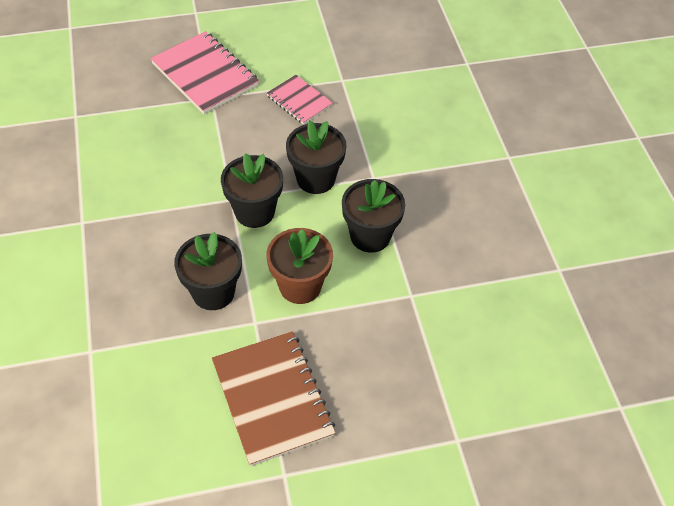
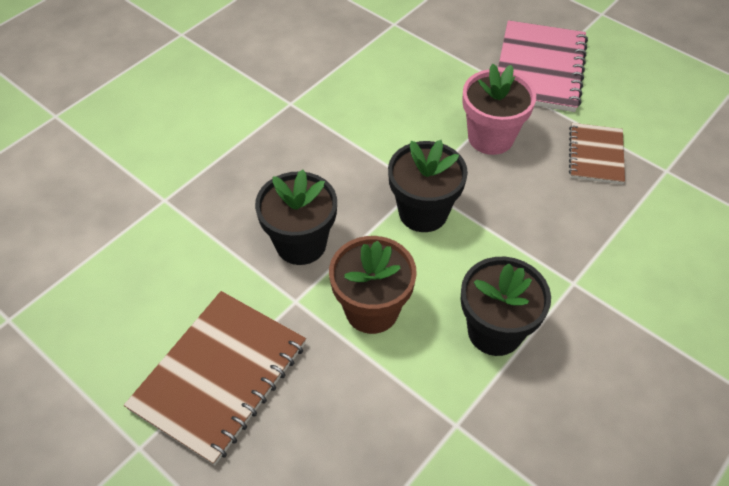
camera: 55 degrees right, 0 degrees up
pink notebook [267,75,333,125] -> brown notebook [569,123,625,184]
black flower pot [286,121,347,194] -> none
none -> pink flower pot [462,63,536,155]

